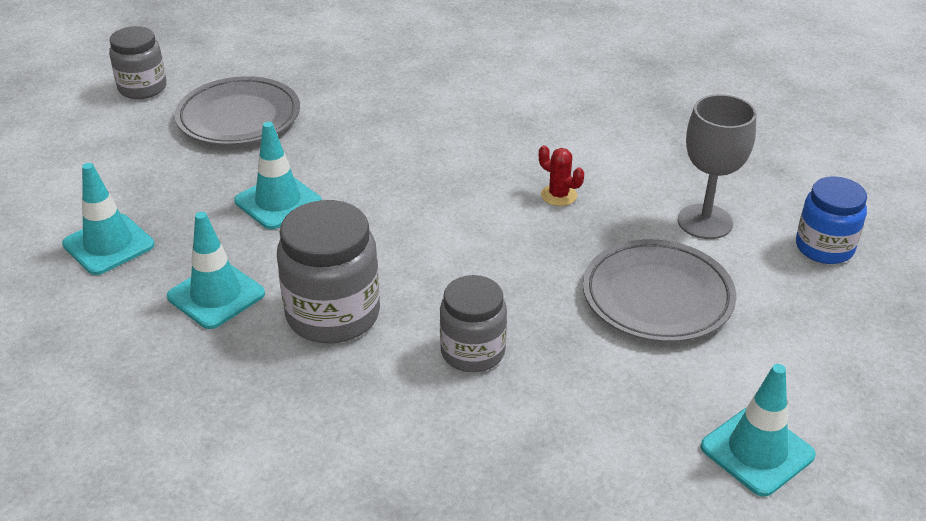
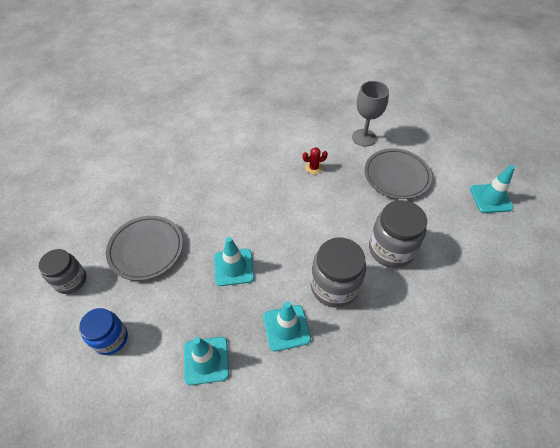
camera: 55 degrees left, 15 degrees up
grey jar [440,275,507,372] -> grey jar [369,200,427,268], size x1.51
blue jar [796,176,867,264] -> blue jar moved to [79,308,128,355]

